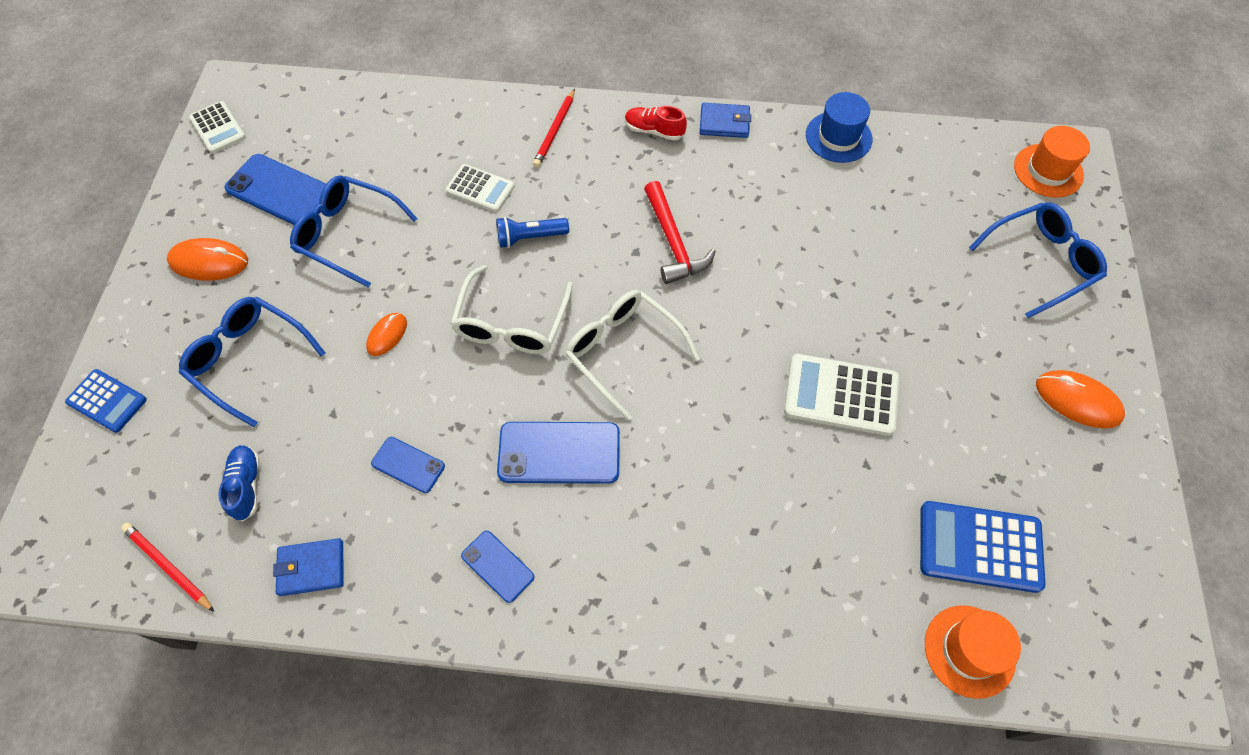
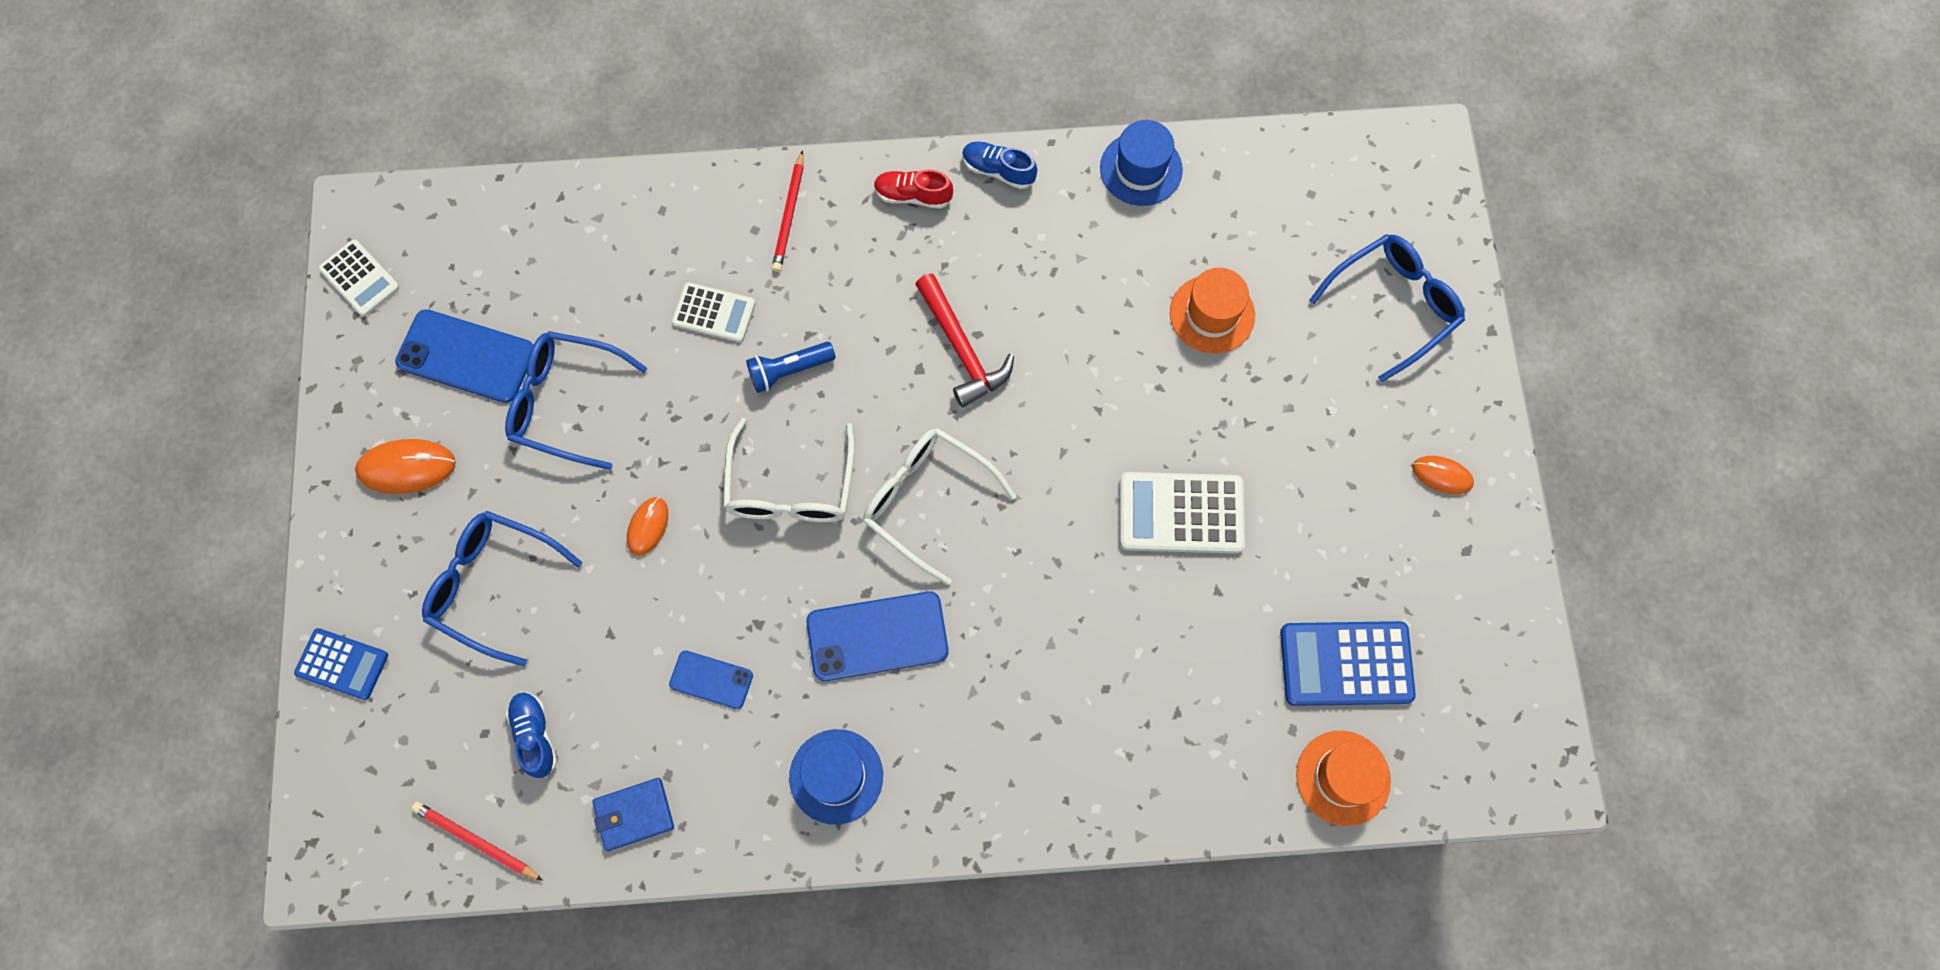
camera: 10 degrees left, 10 degrees up
blue phone [461,531,534,603] -> blue hat [789,729,883,825]
blue wallet [700,103,751,138] -> blue shoe [962,141,1037,189]
orange hat [1014,126,1090,198] -> orange hat moved to [1170,268,1255,354]
orange mouse [1036,370,1125,429] -> orange mouse [1412,456,1474,494], size x0.63

